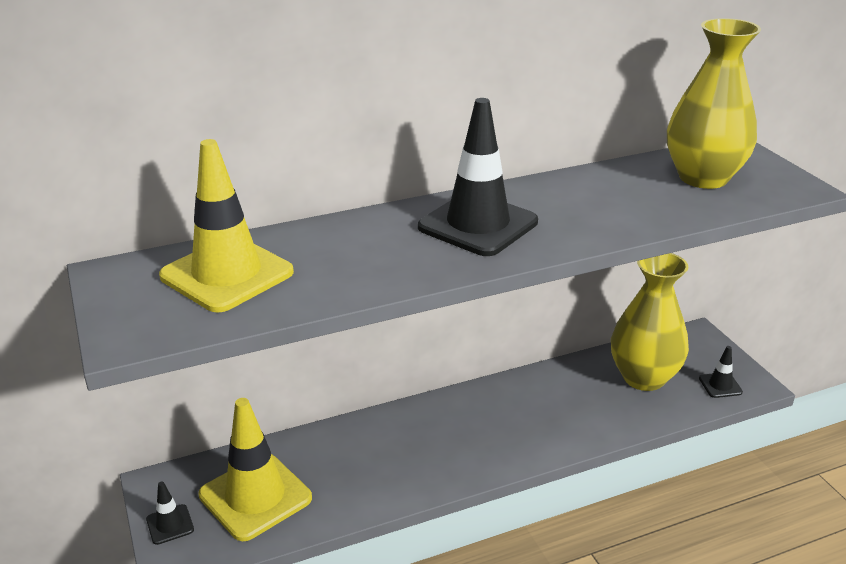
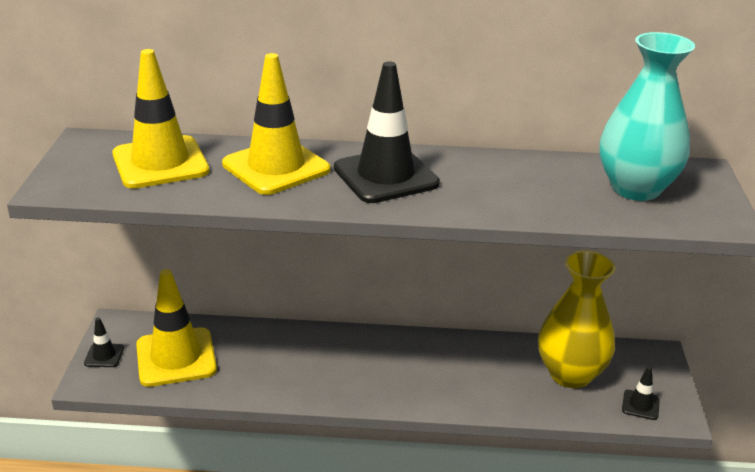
camera: 25 degrees right, 0 degrees up
yellow vase [667,18,761,189] -> turquoise vase [600,32,695,201]
none -> yellow traffic cone [222,53,330,195]

